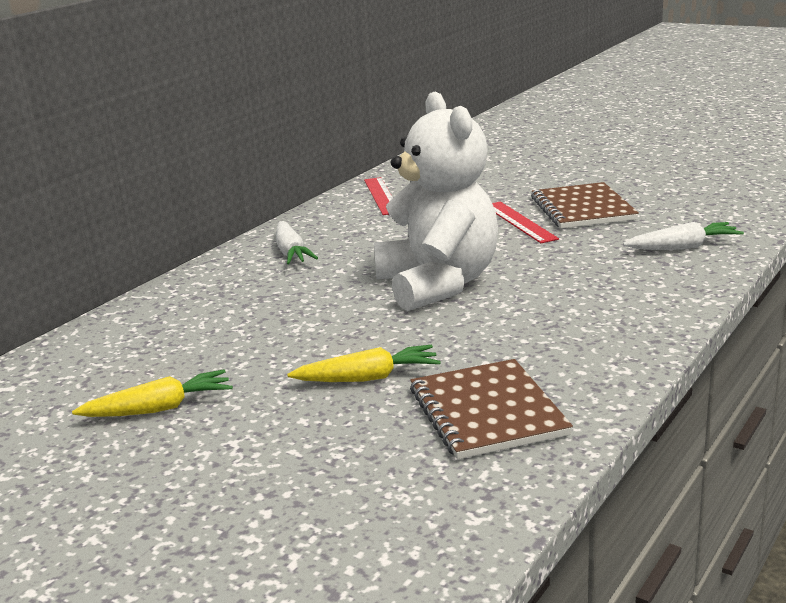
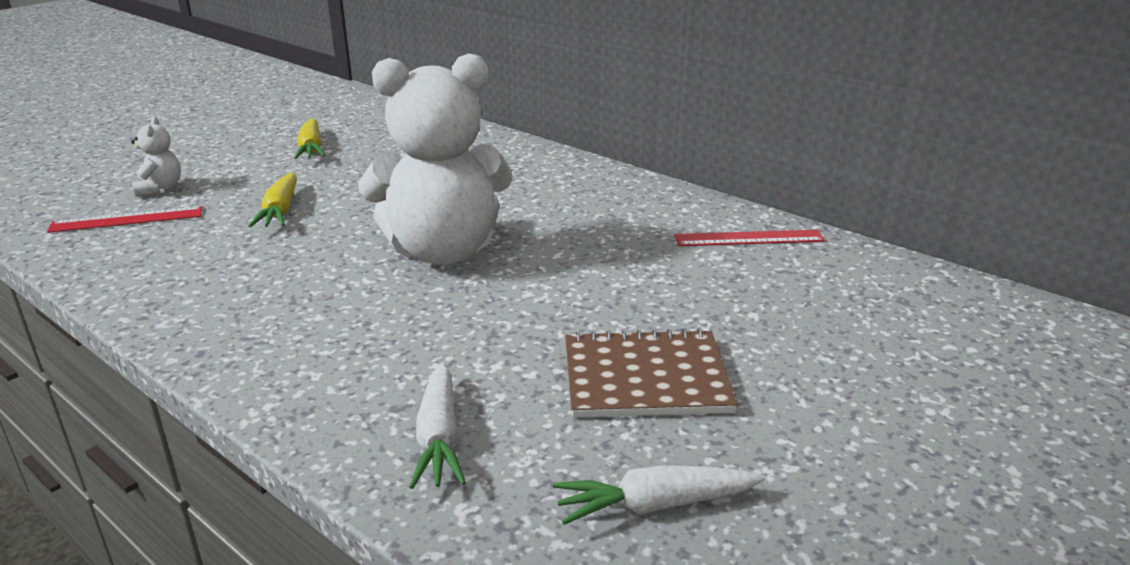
camera: 95 degrees right, 5 degrees up
white carrot [276,221,318,264] -> white carrot moved to [553,465,765,525]
brown notebook [410,359,573,459] -> none
red ruler [492,202,559,243] -> red ruler moved to [47,206,203,233]
none -> white teddy bear [131,116,181,197]

